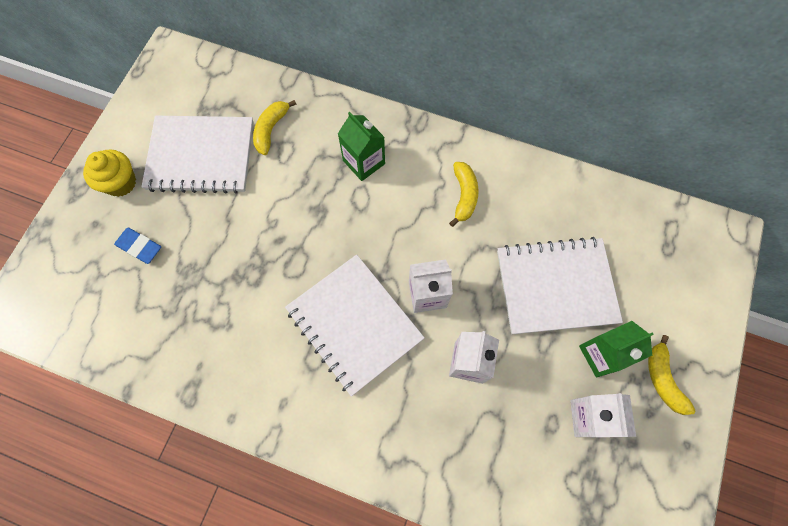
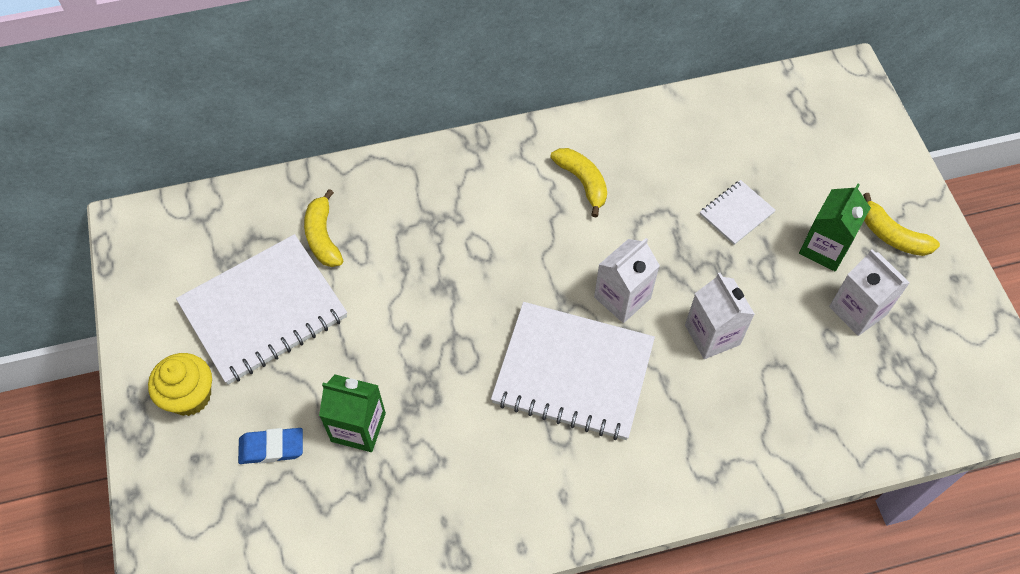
camera: 35 degrees left, 10 degrees down
green carton [338,112,385,181] -> green carton moved to [319,375,386,452]
white notebook [497,237,623,334] -> white notebook [700,180,776,245], size x0.46

